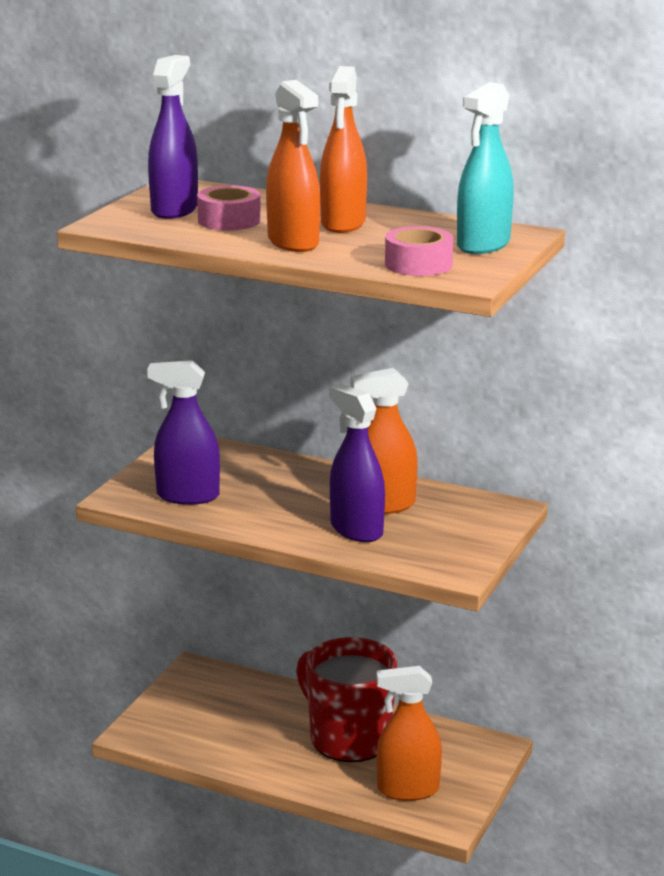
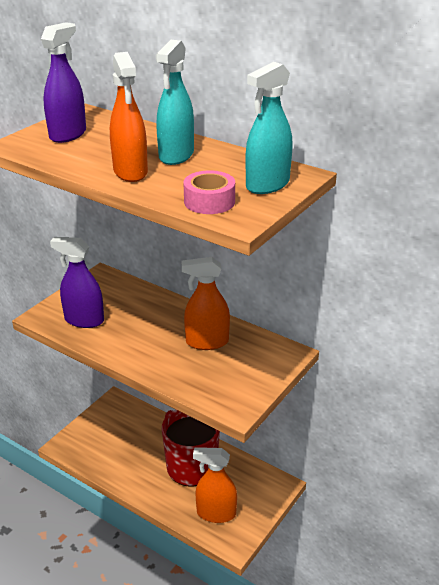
camera: 10 degrees right, 10 degrees up
pink tape [197,185,261,230] -> none
orange spray bottle [320,66,367,233] -> turquoise spray bottle [156,40,194,165]
purple spray bottle [329,384,385,542] -> none

